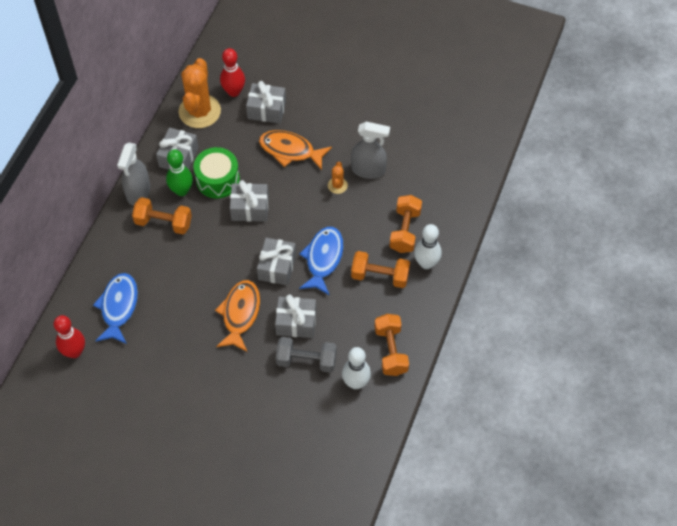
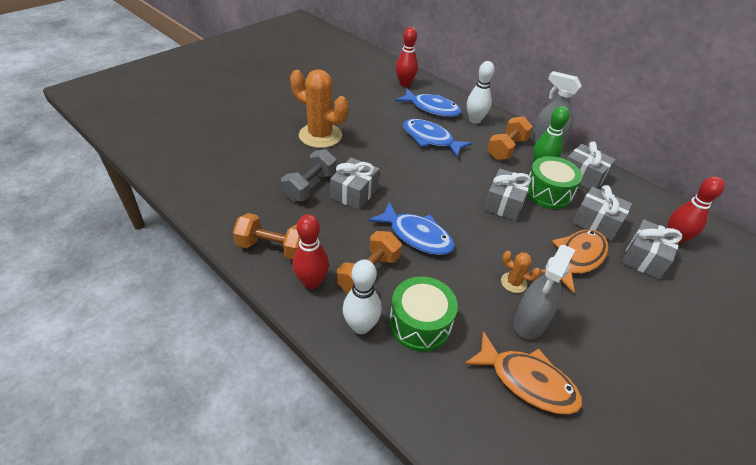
camera: 110 degrees right, 15 degrees down
orange cactus [179,58,221,128] -> orange cactus moved to [290,69,348,148]
orange fish [215,280,260,352] -> orange fish moved to [464,331,582,415]
grey gift [257,238,296,285] -> grey gift moved to [572,185,632,241]
white bowling pin [342,347,371,389] -> white bowling pin moved to [467,61,495,124]
orange dumbbell [389,195,422,253] -> green drum [389,276,458,352]
none -> red bowling pin [292,214,329,289]
none -> blue fish [403,119,472,158]

